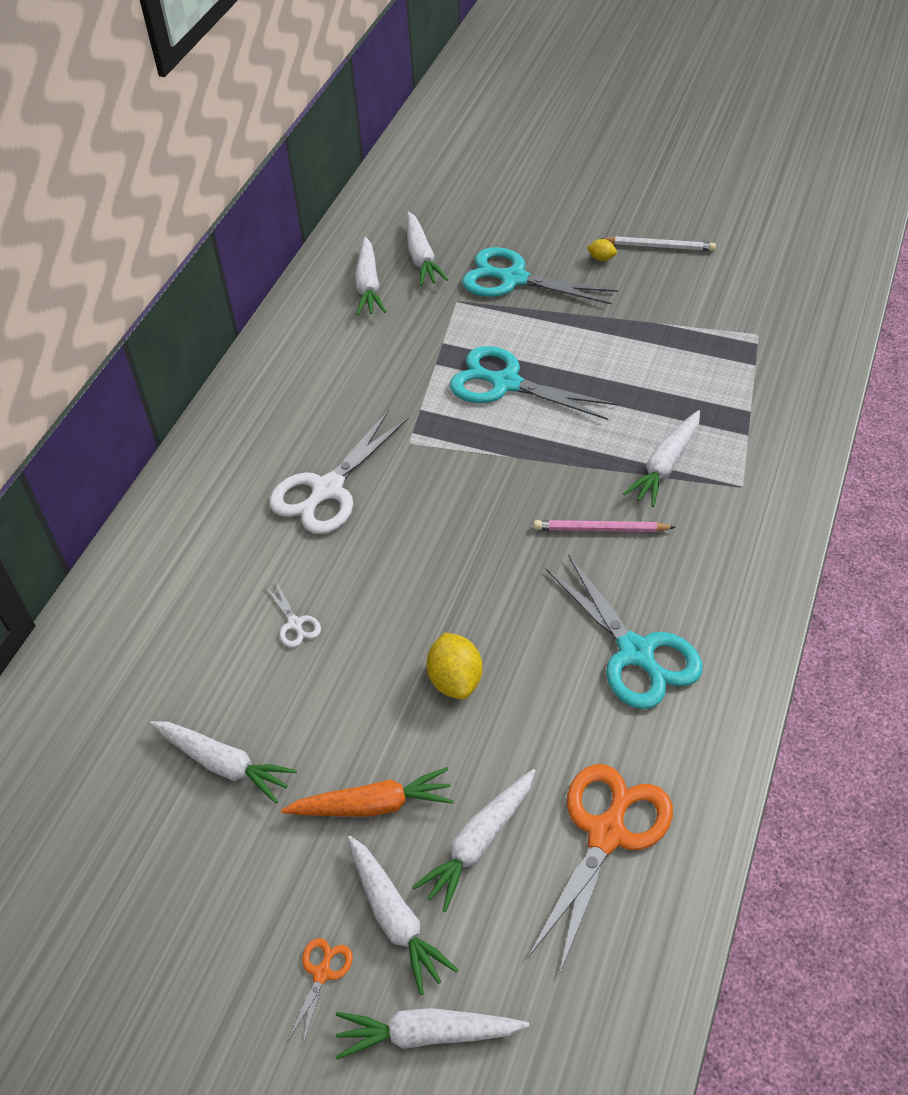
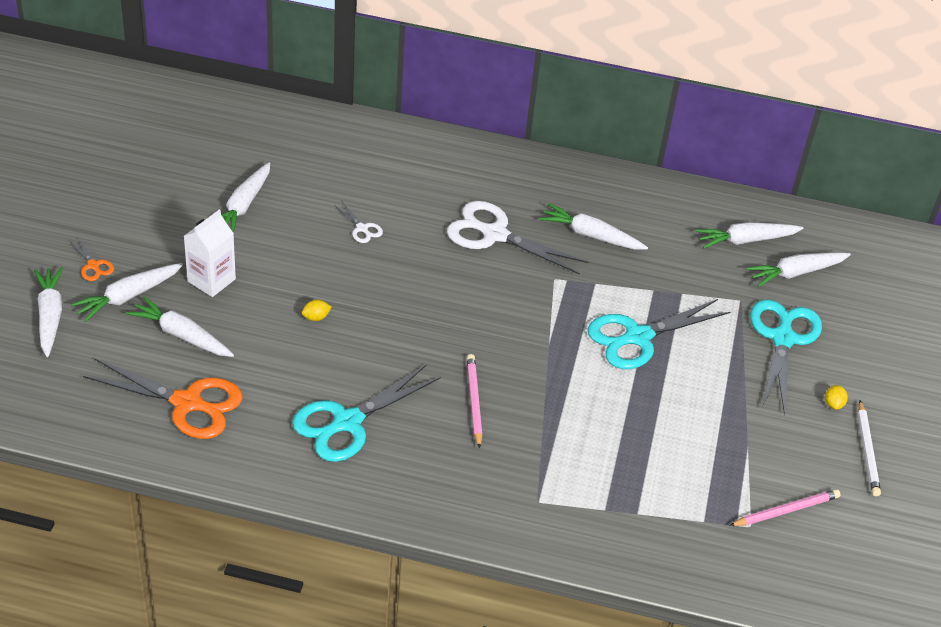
camera: 75 degrees right, 5 degrees down
white scissors [265,581,321,648] -> white scissors turned 90 degrees counterclockwise [334,202,383,243]
orange carrot [281,767,454,817] -> white carton [184,210,236,297]
orange scissors [287,938,353,1045] -> orange scissors turned 45 degrees clockwise [69,237,114,281]
yellow lemon [426,632,483,699] -> yellow lemon [302,300,331,321], size x0.52
turquoise scissors [450,346,617,420] -> turquoise scissors turned 135 degrees counterclockwise [587,299,730,369]
white carrot [623,410,700,507] -> white carrot moved to [540,203,648,250]
none -> pink pencil [729,489,841,526]

